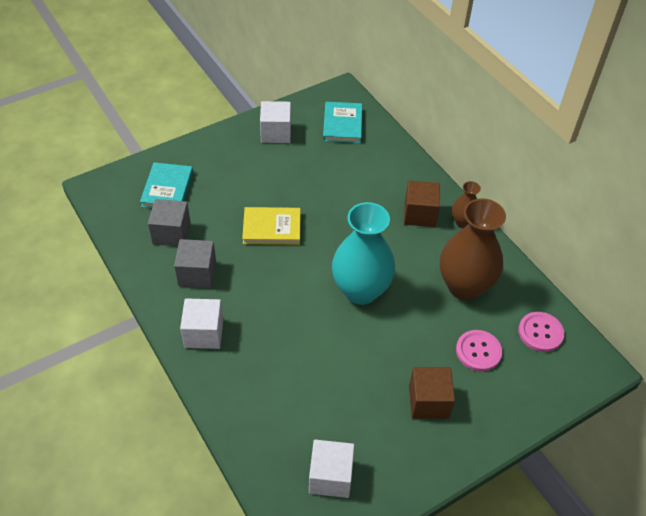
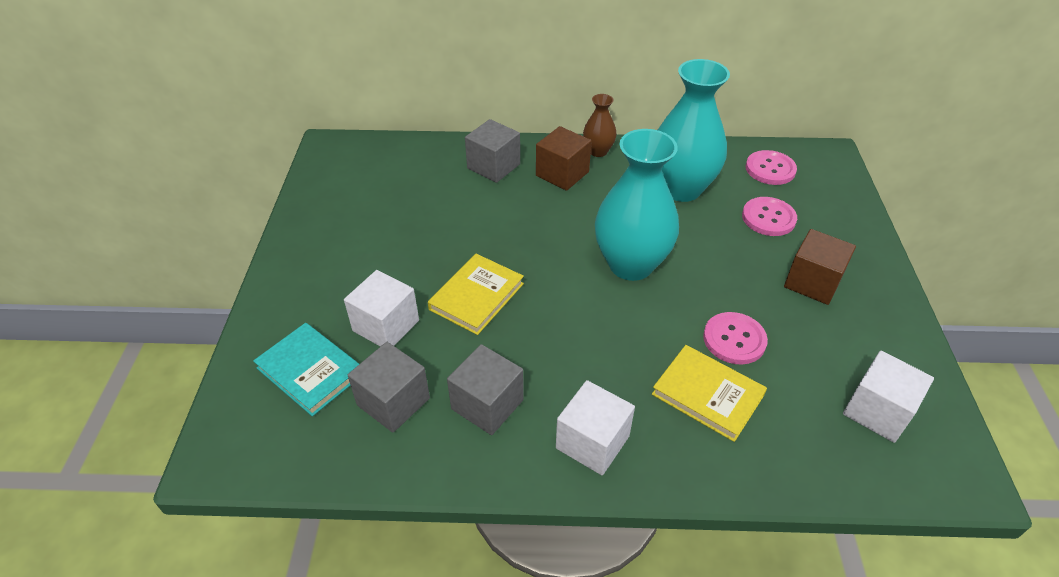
camera: 55 degrees left, 5 degrees down
white cube [260,101,291,143] -> white cube moved to [344,270,419,347]
turquoise book [323,102,362,143] -> none
brown vase [440,198,506,300] -> turquoise vase [658,59,730,202]
none -> grey cube [465,119,520,183]
none -> yellow book [652,345,767,442]
none -> pink button [703,312,768,364]

